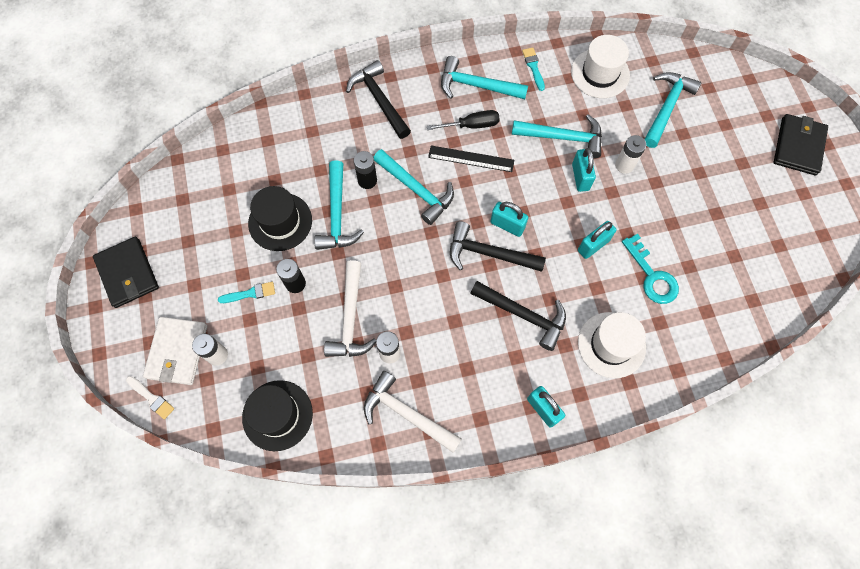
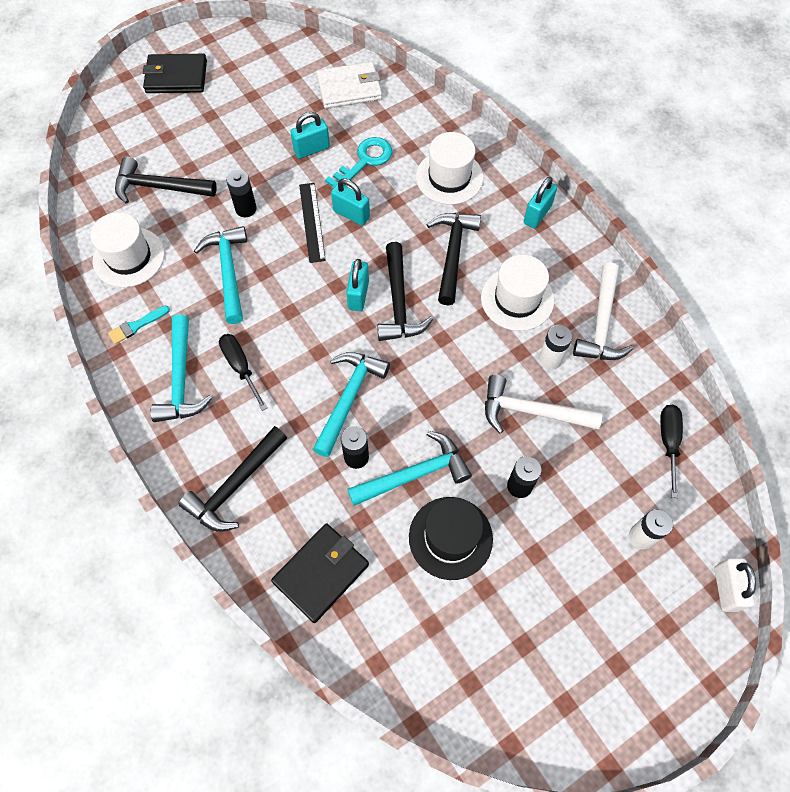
camera: 110 degrees left, 5 degrees down
black wallet [93,237,159,308] -> black wallet moved to [271,523,369,623]
white brush [126,376,174,419] -> white padlock [714,558,756,612]
white wallet [143,317,208,385] -> white wallet moved to [316,61,382,109]
turquoise brush [218,282,275,303] -> none
black hat [242,380,313,451] -> black screwdriver [660,405,683,498]
white hammer [324,260,376,357] -> white hammer turned 150 degrees counterclockwise [485,375,602,433]
black ruler [428,146,514,172] -> black ruler moved to [299,183,326,263]
turquoise padlock [572,148,596,192] -> turquoise padlock moved to [290,112,330,159]
white battery [615,135,646,174] -> black battery [226,170,257,217]
turquoise hammer [644,72,701,148] -> black hammer [115,157,217,204]
none -> white hat [481,255,554,331]

